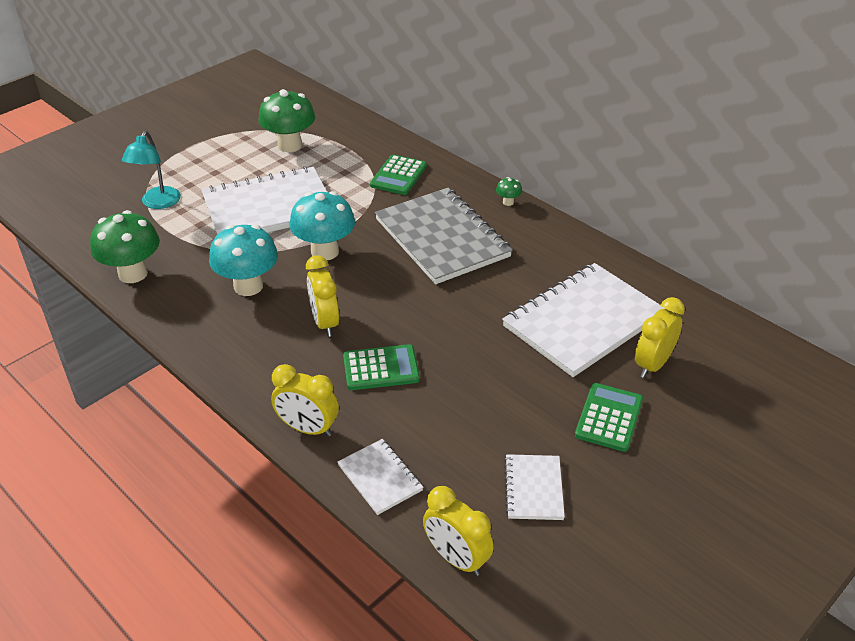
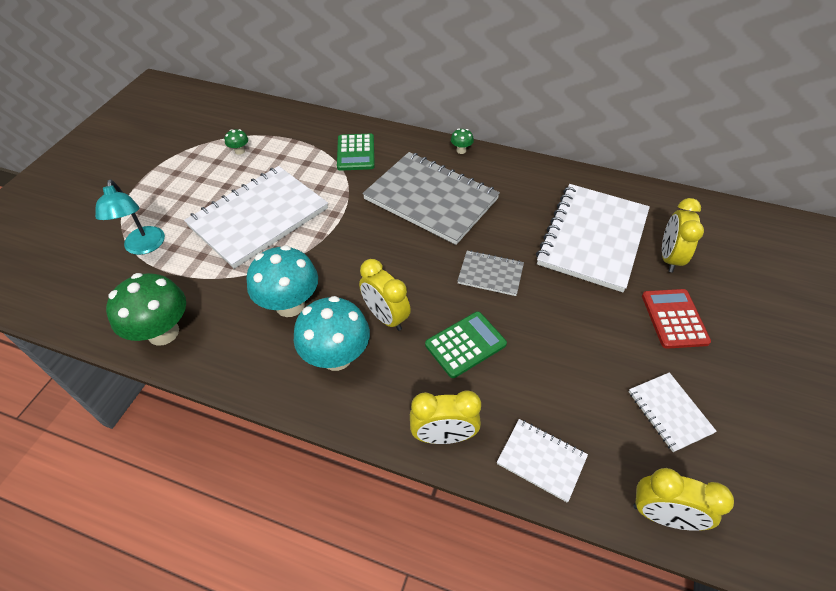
camera: 25 degrees left, 10 degrees up
green mushroom [258,89,315,152] -> green mushroom [225,129,248,155], size x0.43
turquoise mushroom [290,191,355,260] -> turquoise mushroom moved to [294,296,370,371]
green calculator [575,383,643,452] -> red calculator [642,289,711,349]
none -> grey notebook [458,250,524,296]

